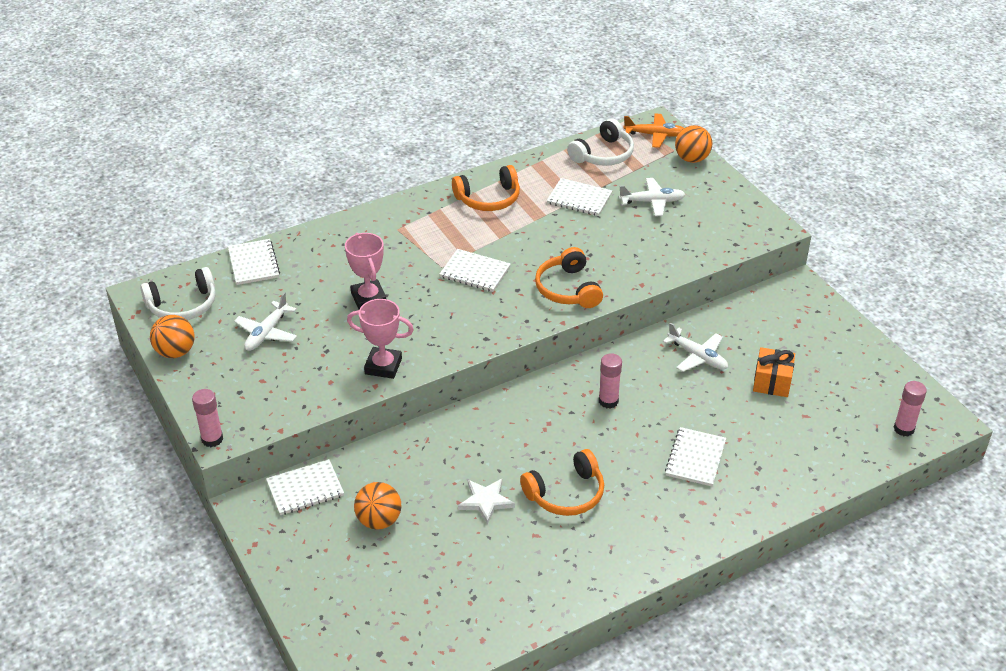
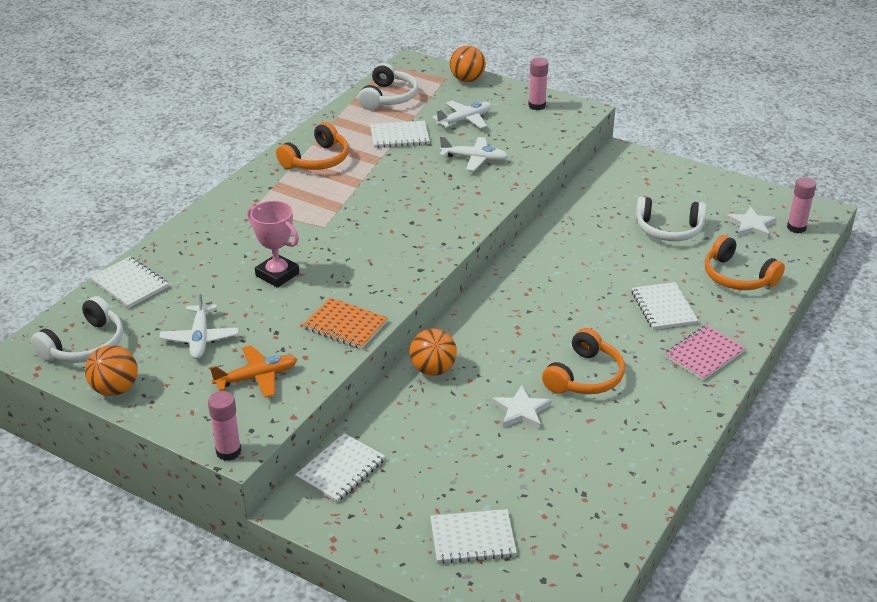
camera: 30 degrees left, 5 degrees down
pink trophy [347,299,414,379] -> orange notebook [303,298,388,349]
orange ball [354,482,401,530] -> orange ball moved to [410,329,457,376]
white notebook [440,249,511,292] -> white notebook moved to [430,509,517,564]
orange headphones [535,247,603,308] -> orange headphones moved to [705,235,785,290]
pink glue stick [599,353,622,409] -> pink glue stick moved to [528,58,549,110]
orange plane [623,113,684,148] -> orange plane moved to [210,345,297,398]
white plane [663,322,728,372] -> white plane moved to [440,136,508,171]
orange gift [753,347,795,397] -> white headphones [636,197,706,241]
none -> pink notebook [665,325,746,380]
none -> white star [726,207,777,239]

